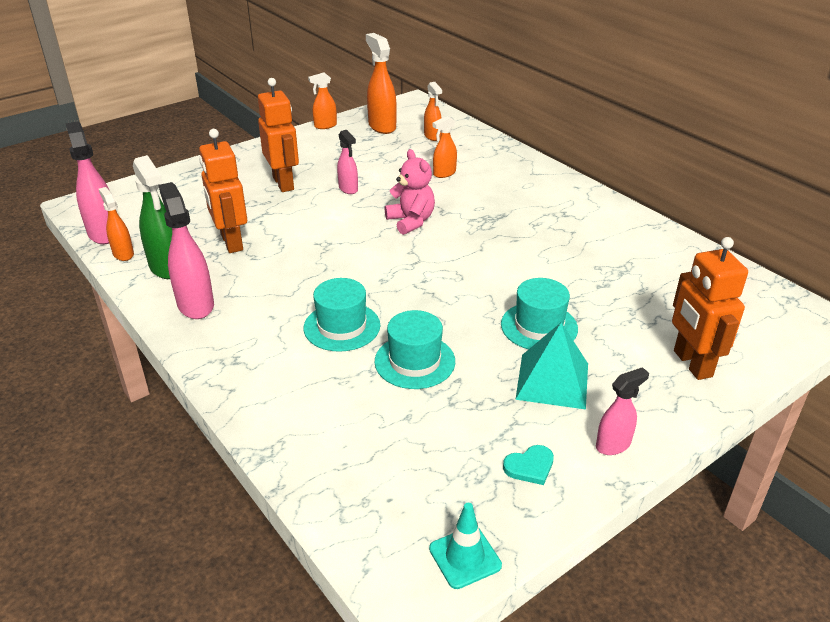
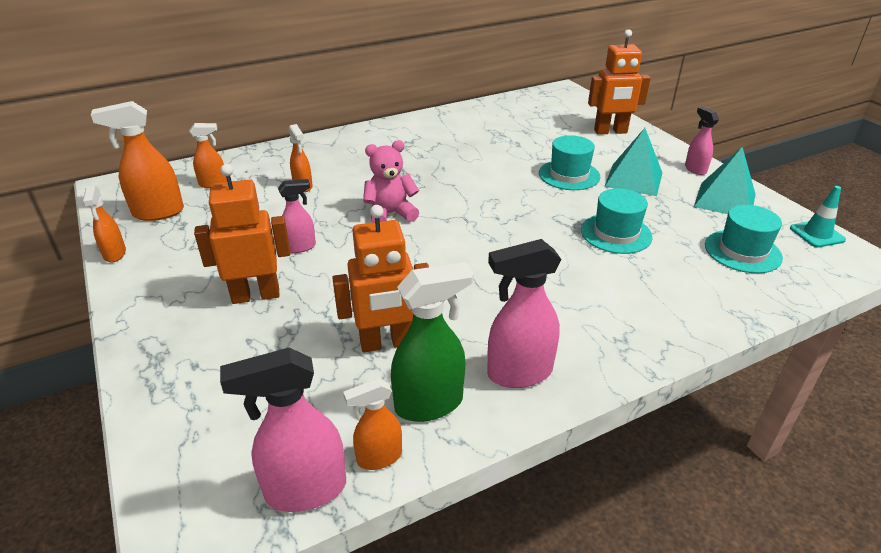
camera: 80 degrees left, 0 degrees up
turquoise hat [304,278,380,352] -> turquoise hat moved to [705,205,783,273]
turquoise heart [503,445,554,485] -> turquoise pyramid [694,147,756,214]

